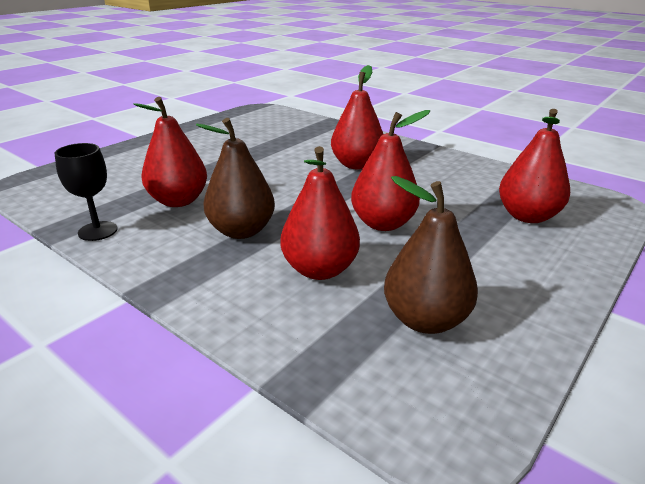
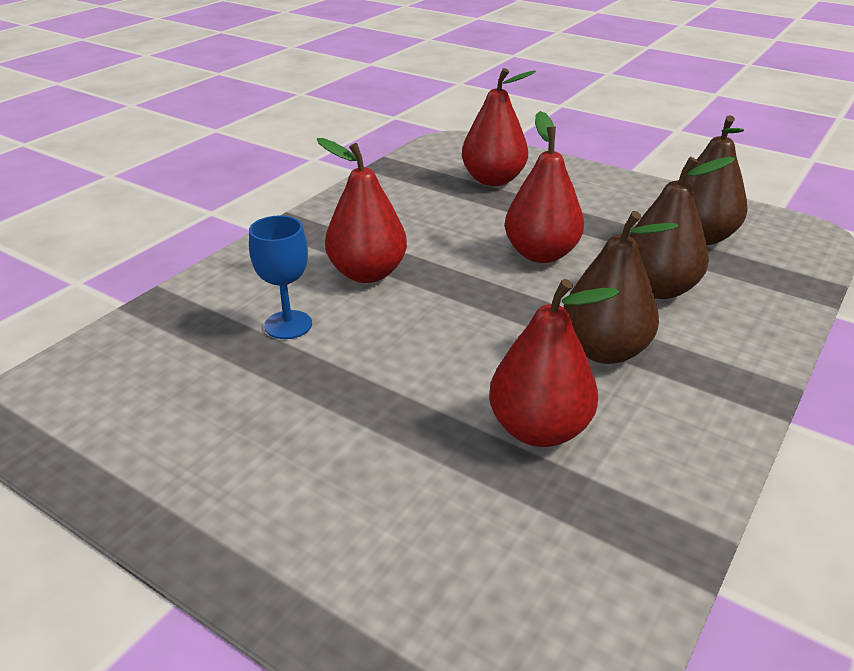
camera: 95 degrees left, 5 degrees up
black goblet [55,143,117,241] -> none
red pear [280,146,360,280] -> brown pear [629,157,735,299]
none -> blue goblet [249,215,312,339]

